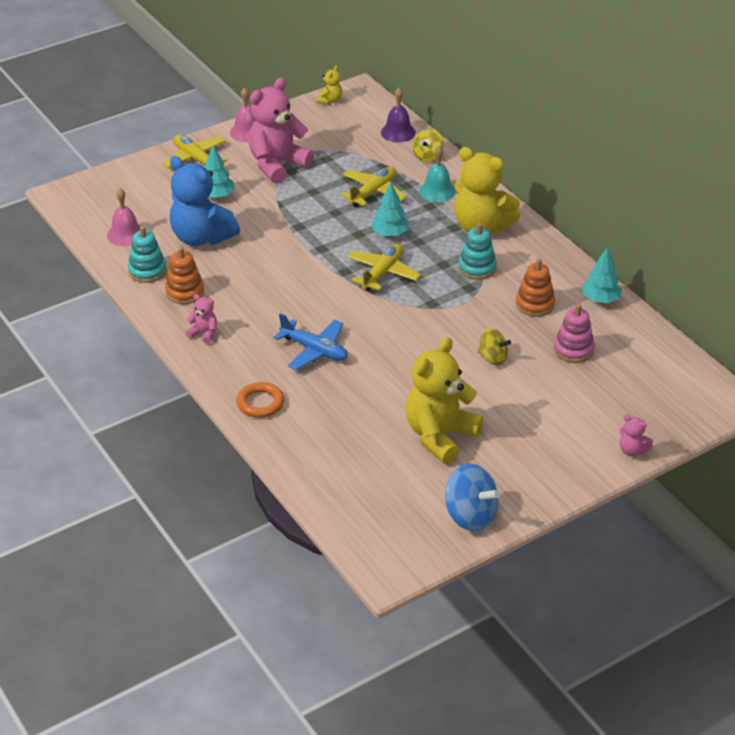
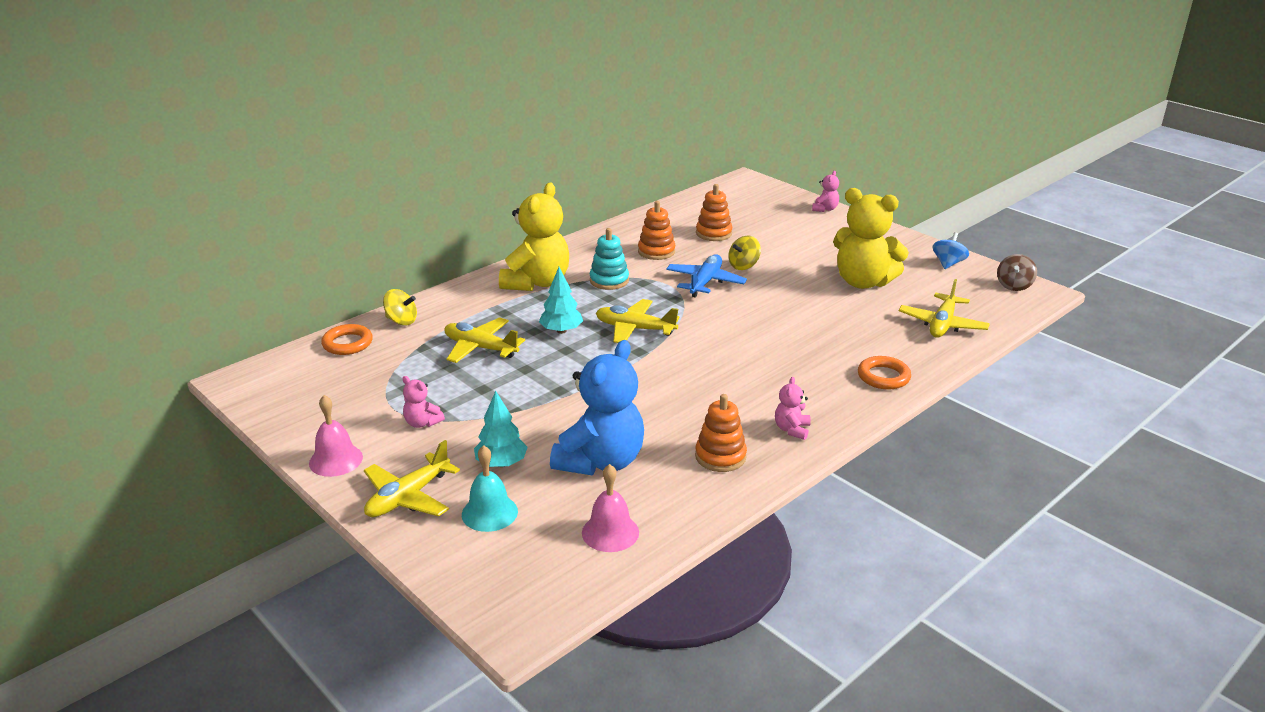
camera: 100 degrees left, 10 degrees down
turquoise stacking toy [128,226,167,283] -> none
pink teddy bear [248,78,314,184] -> pink teddy bear [402,376,445,428], size x0.44
blue plane [274,313,348,370] -> blue plane moved to [666,254,747,298]
yellow teddy bear [317,66,342,104] -> none
purple bell [381,88,416,143] -> orange ring [321,324,373,355]
turquoise bell [419,146,456,202] -> turquoise bell moved to [462,445,518,532]
blue spinning top [445,463,500,532] -> blue spinning top [933,232,969,269], size x0.63
yellow spinning top [477,328,511,366] -> yellow spinning top turned 150 degrees counterclockwise [729,236,761,270]
pink stacking toy [554,304,595,363] -> orange stacking toy [696,184,733,241]
turquoise tree [582,248,622,303] -> none
none -> yellow plane [899,279,990,338]
none -> brown spinning top [997,254,1037,291]

